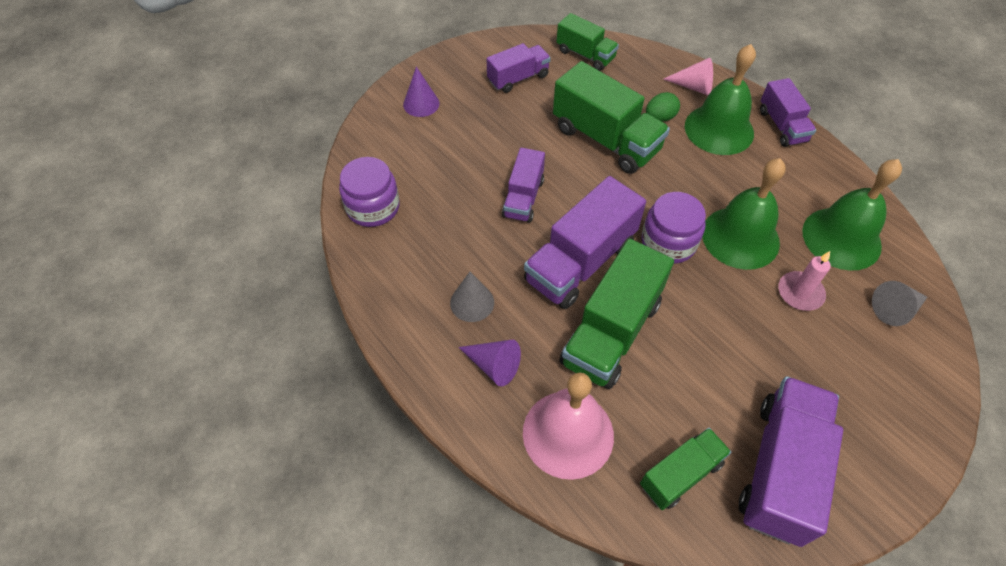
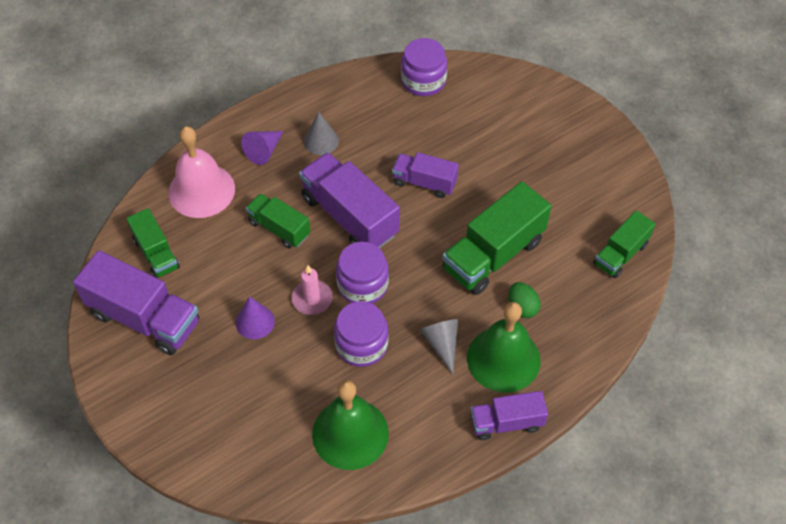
camera: 95 degrees right, 0 degrees up
purple cone [403,66,439,117] -> purple cone moved to [236,296,275,339]
purple truck [487,43,551,93] -> none
green truck [559,239,674,389] -> green truck [246,193,310,249], size x0.59
pink cone [663,58,713,95] -> none
green bell [702,158,786,270] -> purple jar [334,301,389,367]
pink candle [778,251,831,311] -> pink candle moved to [292,265,332,315]
grey cone [872,281,927,326] -> grey cone moved to [420,319,458,374]

